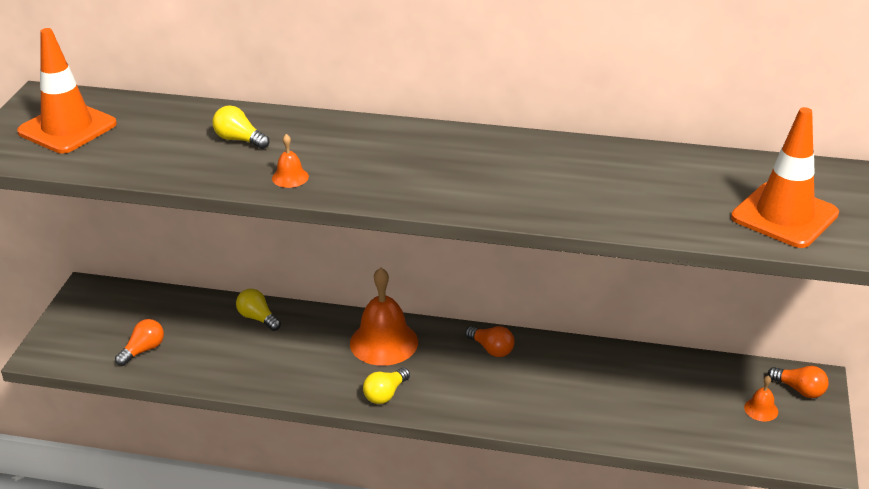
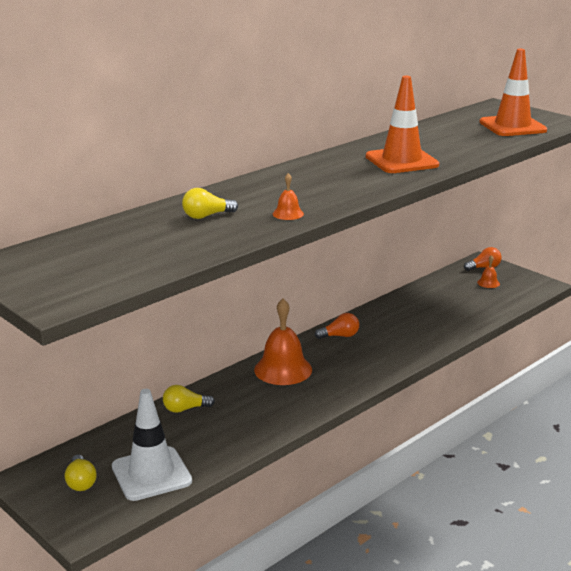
camera: 55 degrees left, 10 degrees down
orange traffic cone [17,28,117,153] -> orange traffic cone moved to [366,76,439,173]
orange light bulb [115,319,164,366] -> white traffic cone [112,389,192,501]
yellow light bulb [363,368,410,404] -> yellow light bulb moved to [65,455,97,491]

